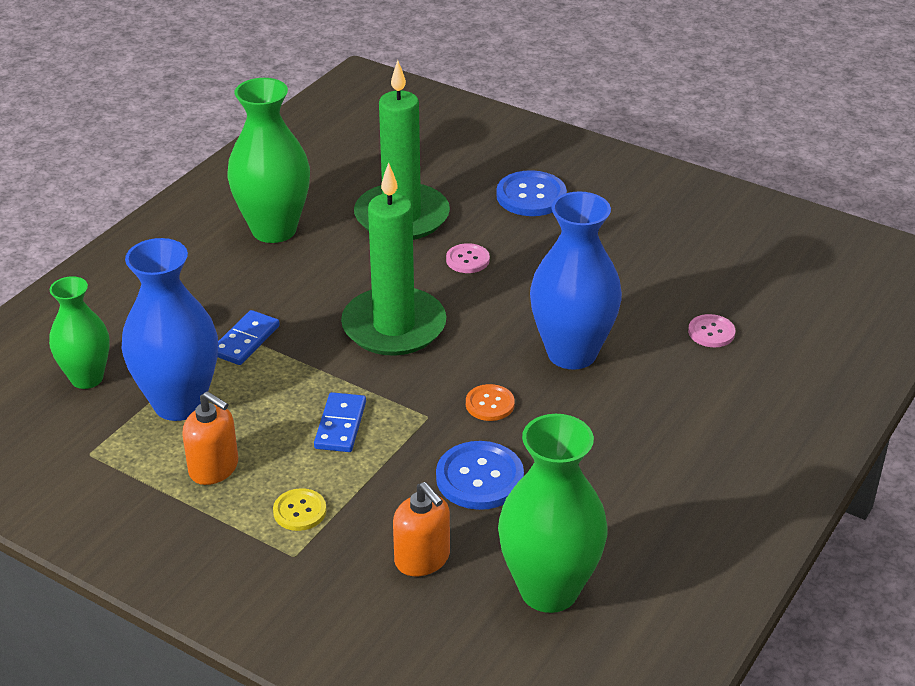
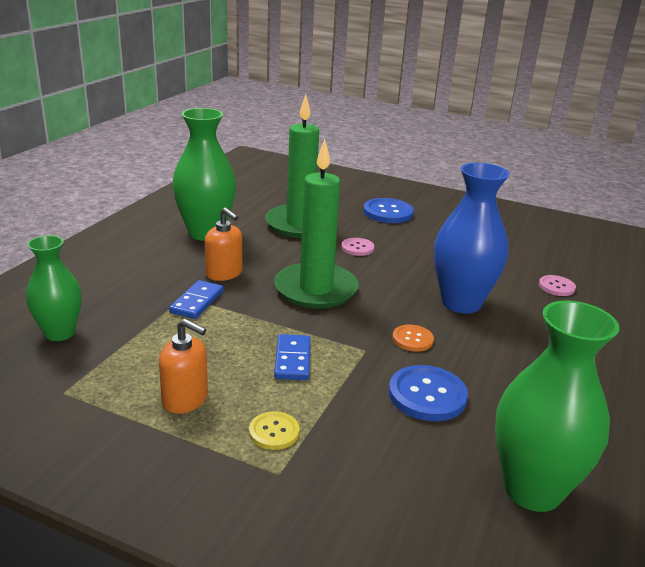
camera: 10 degrees left, 10 degrees down
blue vase [122,238,218,421] -> none
orange soap dispenser [393,482,450,576] -> orange soap dispenser moved to [205,208,242,281]

